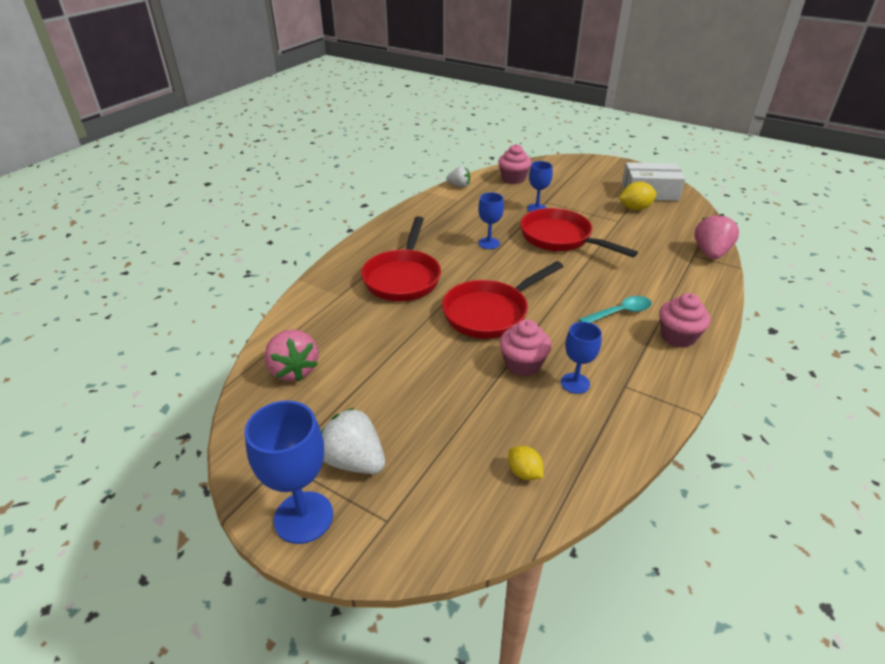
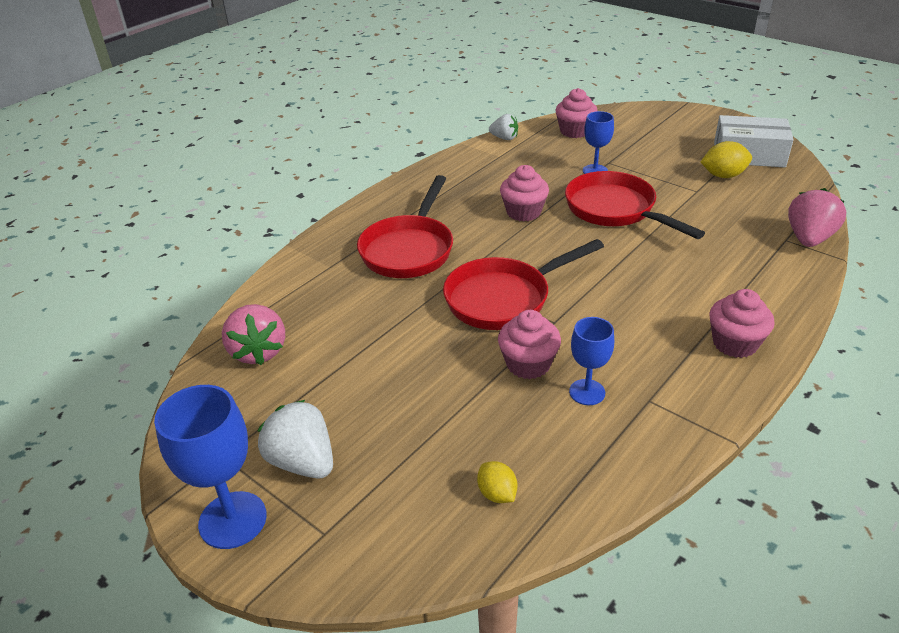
camera: 10 degrees right, 0 degrees up
blue goblet [478,192,504,249] -> pink cupcake [500,165,549,222]
turquoise spoon [579,296,652,323] -> none

